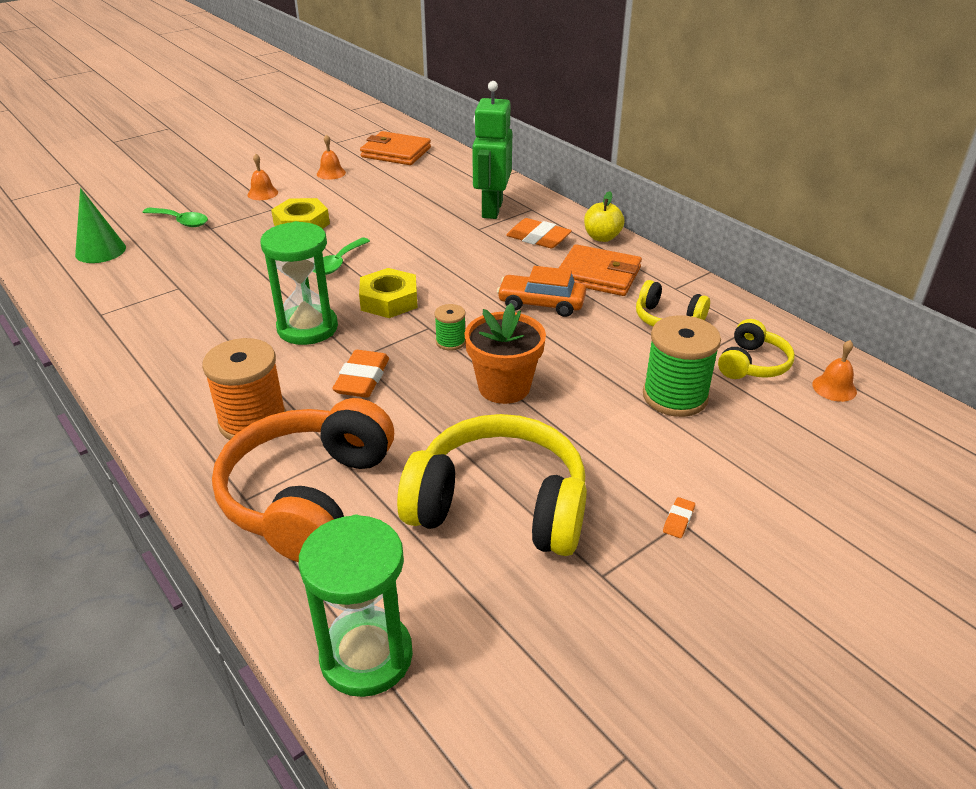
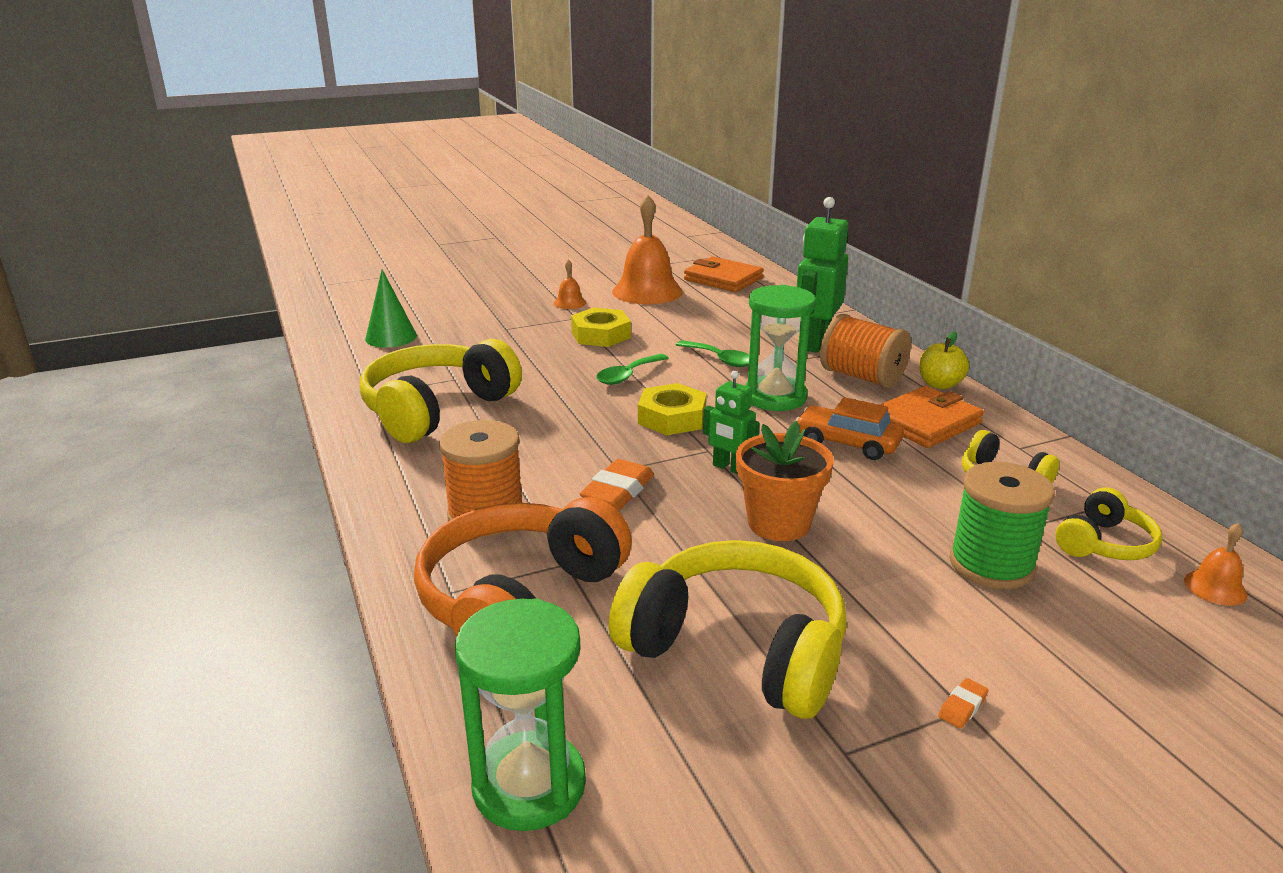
camera: 15 degrees right, 10 degrees down
green spoon [142,207,208,227] -> green spoon moved to [676,340,749,367]
green hourglass [260,221,338,345] -> green hourglass moved to [745,285,816,411]
orange bell [317,134,346,180] -> orange bell [612,194,683,304], size x2.22
green spool [434,304,466,351] -> green robot [703,371,760,474]
orange eraser [506,218,572,248] -> orange spool [820,314,911,388]
orange wallet [559,244,642,296] -> orange wallet turned 75 degrees counterclockwise [880,386,984,448]
none -> yellow headphones [360,339,522,443]

